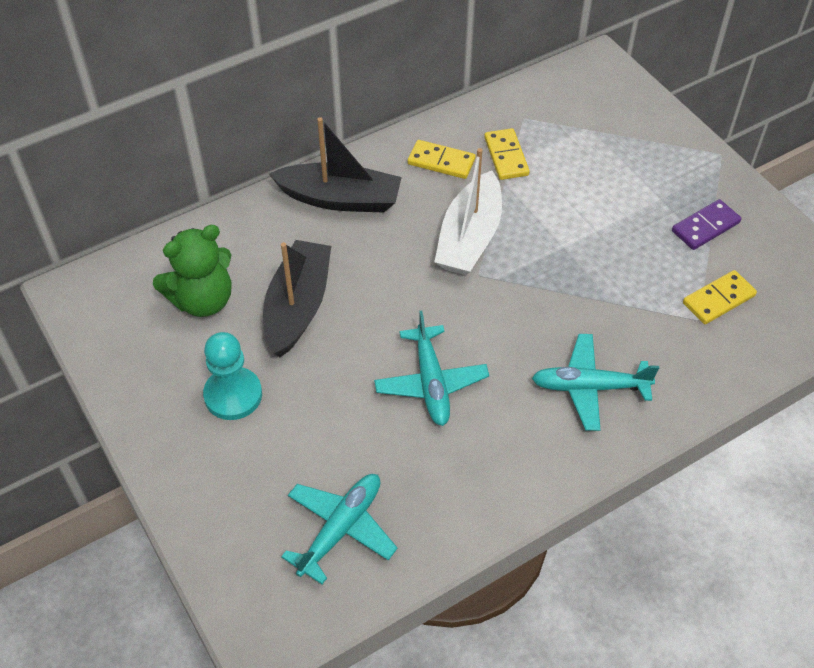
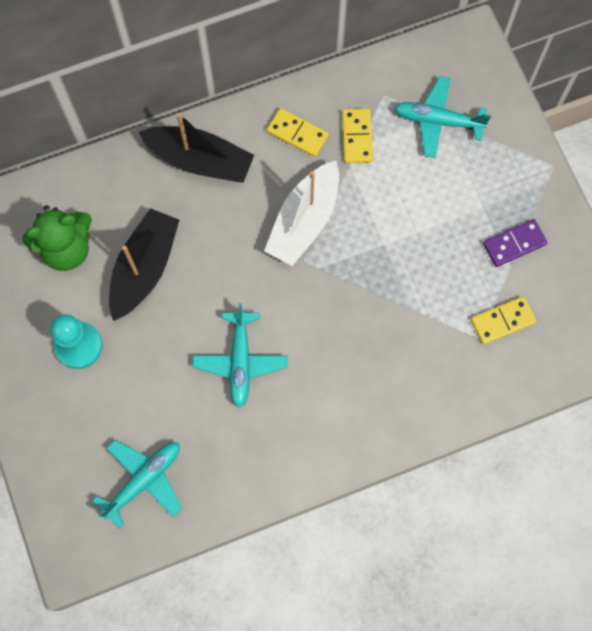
camera: 10 degrees right, 20 degrees up
turquoise plane [532,334,659,431] -> turquoise plane moved to [394,76,491,158]

